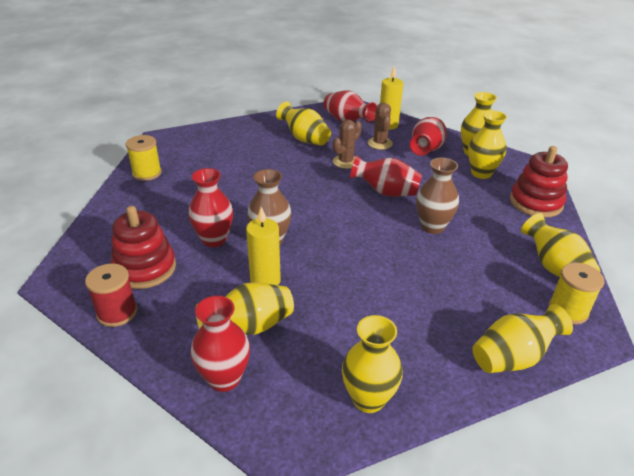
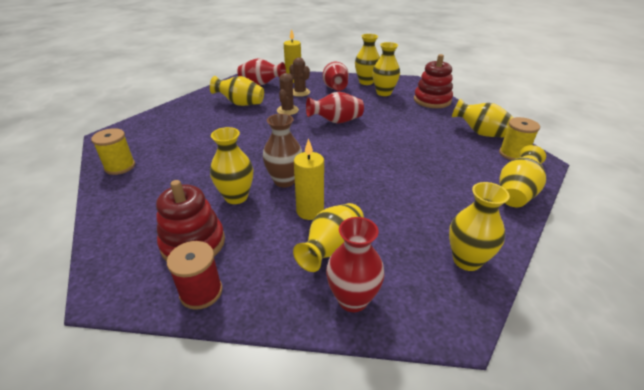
camera: 30 degrees left, 0 degrees up
red vase [188,168,233,247] -> yellow vase [210,127,253,204]
brown vase [416,158,459,234] -> none

